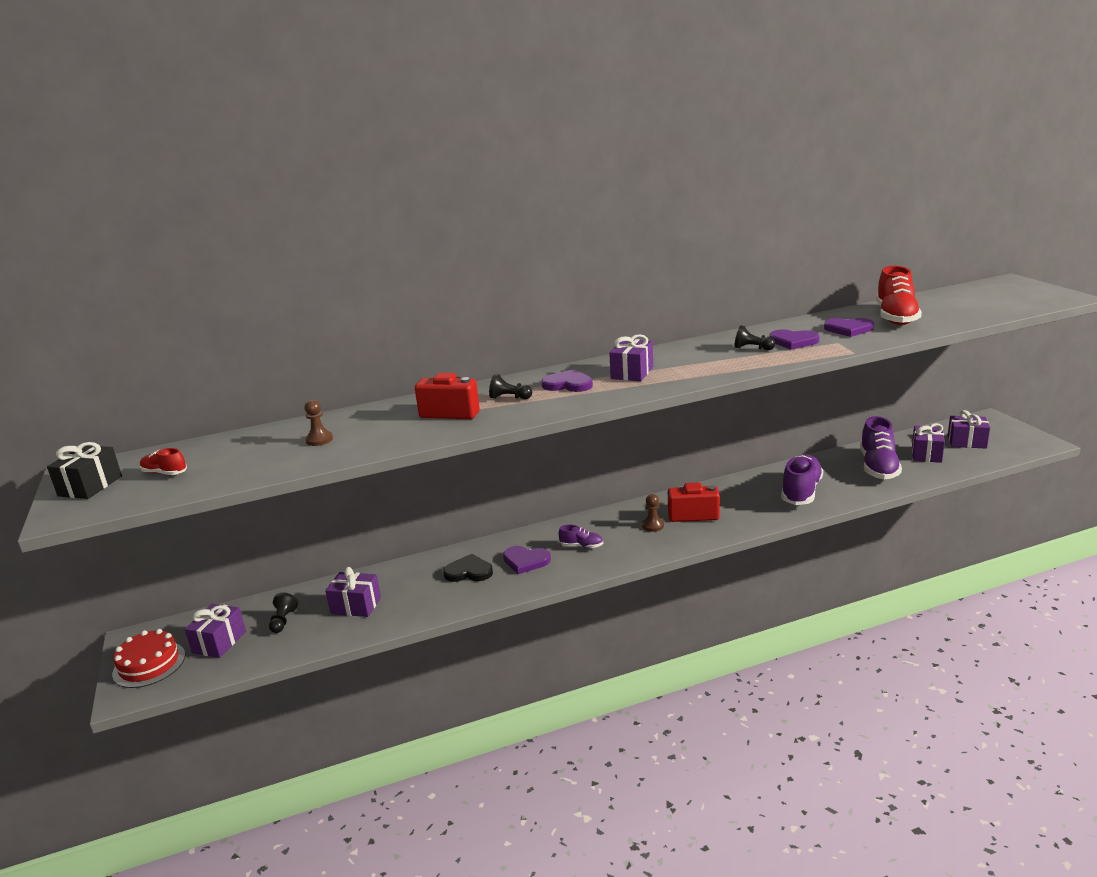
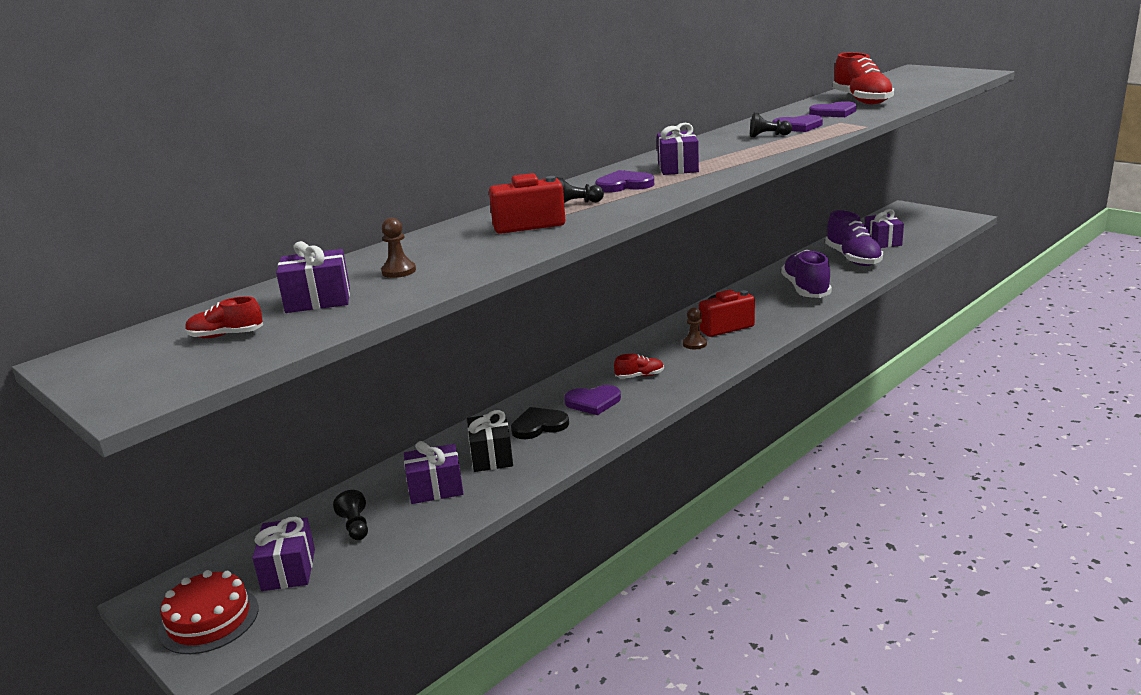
camera: 25 degrees left, 0 degrees up
black gift [47,442,122,499] -> black gift moved to [467,410,513,472]
purple shoe [558,525,603,548] -> red shoe [614,354,664,379]
purple gift [948,410,990,449] -> purple gift moved to [276,241,350,313]

